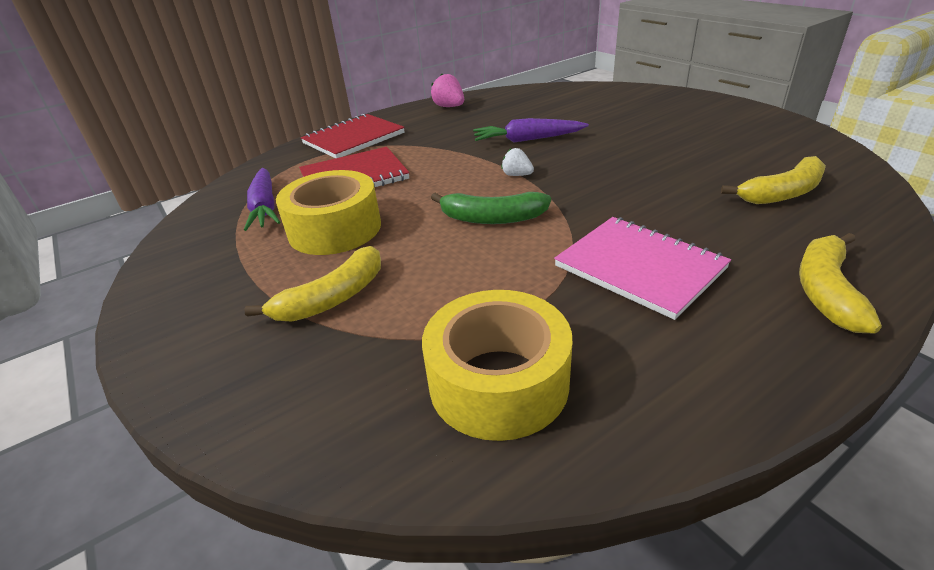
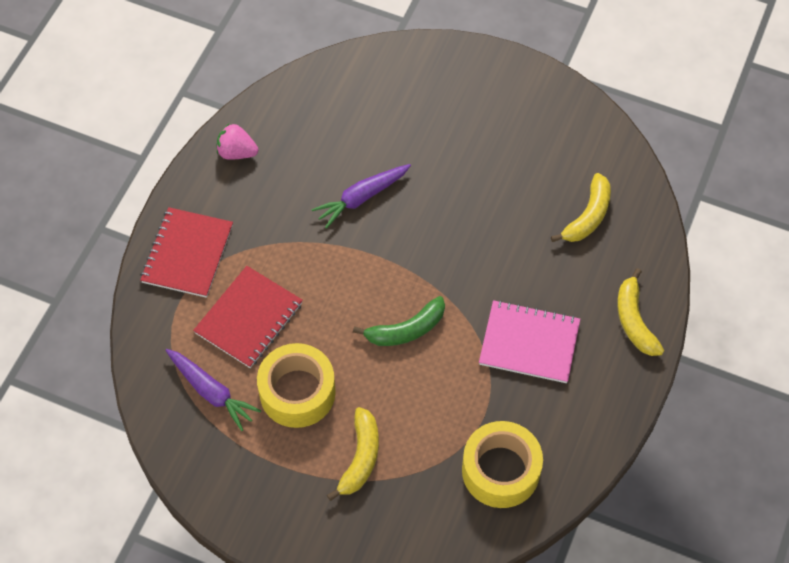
camera: 35 degrees left, 25 degrees up
white strawberry [501,148,534,176] -> none

